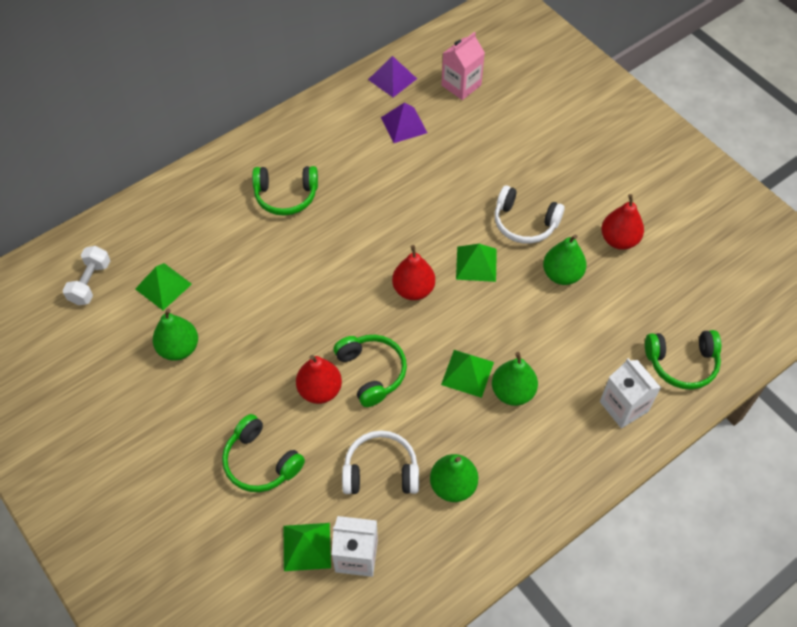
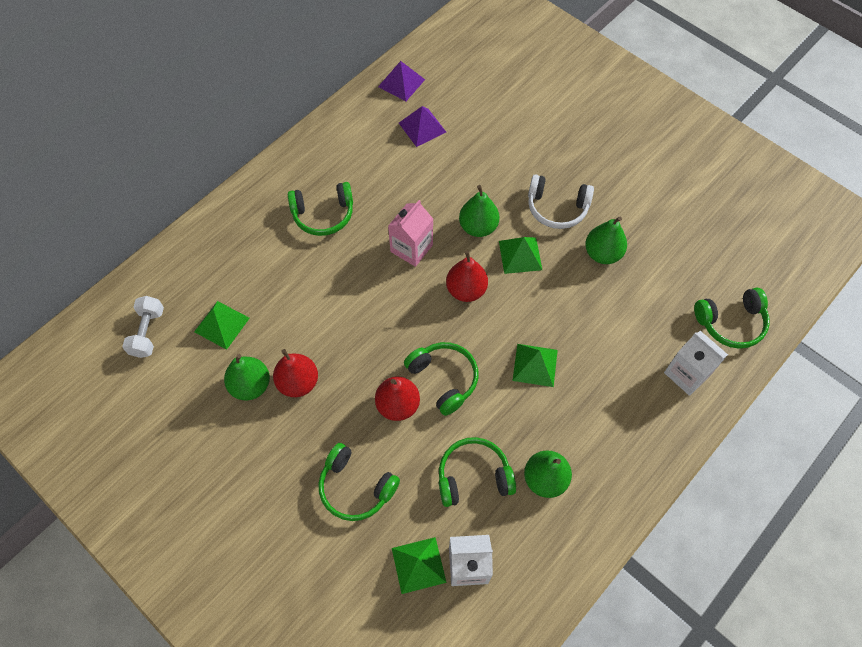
camera: 10 degrees left, 5 degrees up
white headphones [342,430,419,494] -> green headphones [439,437,516,507]
pink carton [441,32,485,100] -> pink carton moved to [388,200,433,267]
green pear [492,352,538,406] -> green pear moved to [459,185,500,237]
red pear [601,194,644,250] -> red pear moved to [273,349,318,397]

